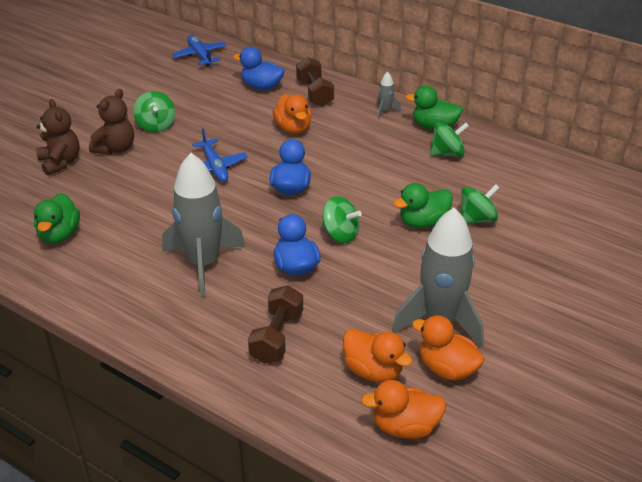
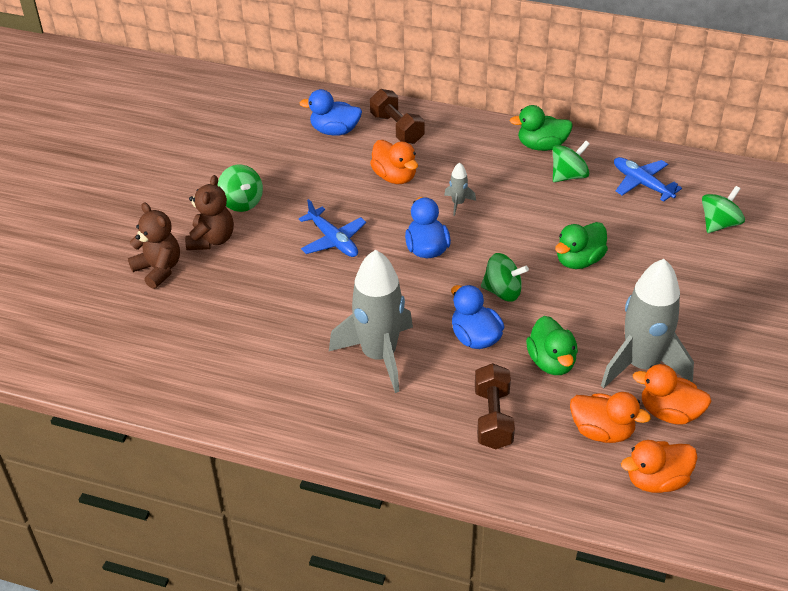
camera: 15 degrees left, 5 degrees up
green duck [34,193,80,244] -> green duck moved to [526,316,578,375]
blue plane [172,35,227,66] -> blue plane moved to [614,157,682,202]
grey rocket [377,72,401,119] -> grey rocket moved to [444,163,476,216]
green spinning top [461,184,500,224] -> green spinning top moved to [702,186,745,233]

